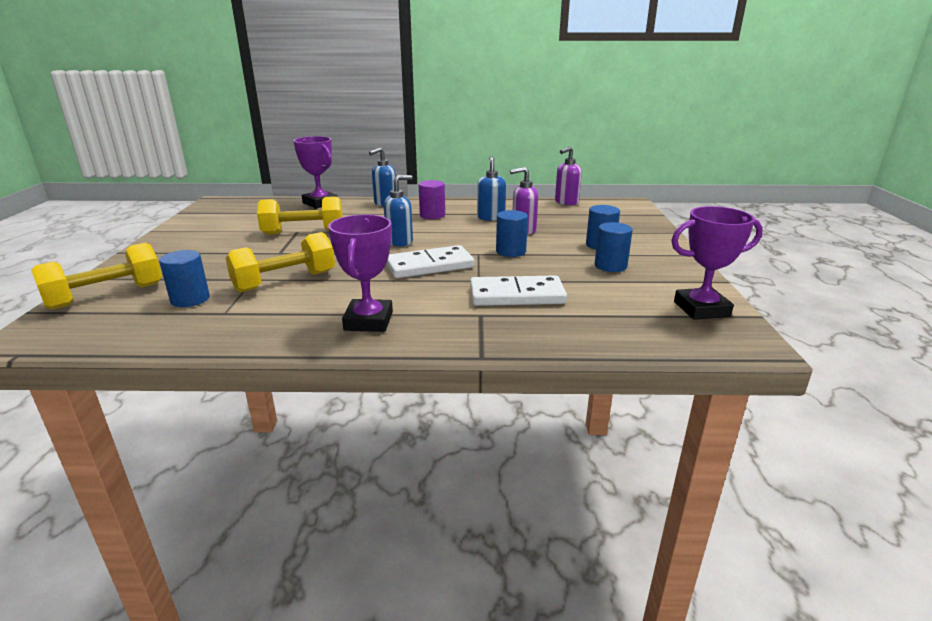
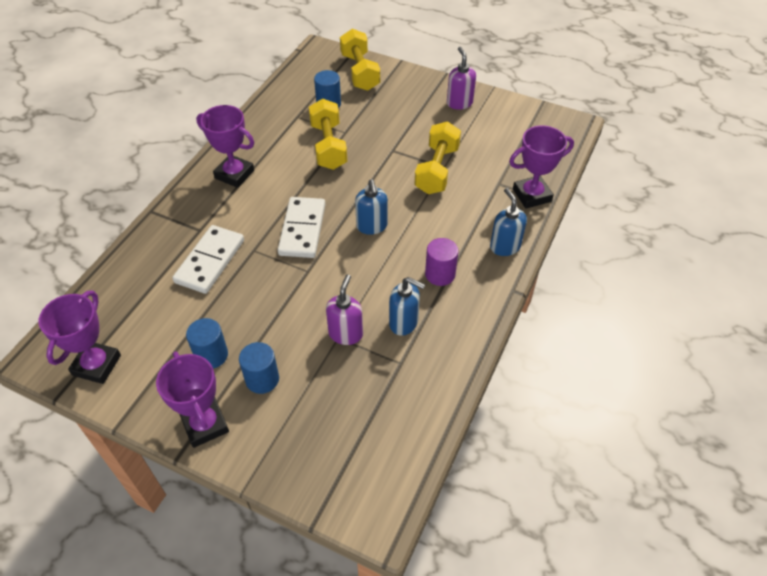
camera: 115 degrees right, 25 degrees up
blue cylinder [496,210,528,257] -> none
purple soap dispenser [555,146,582,205] -> purple soap dispenser moved to [447,47,476,110]
none -> purple trophy [156,351,229,448]

